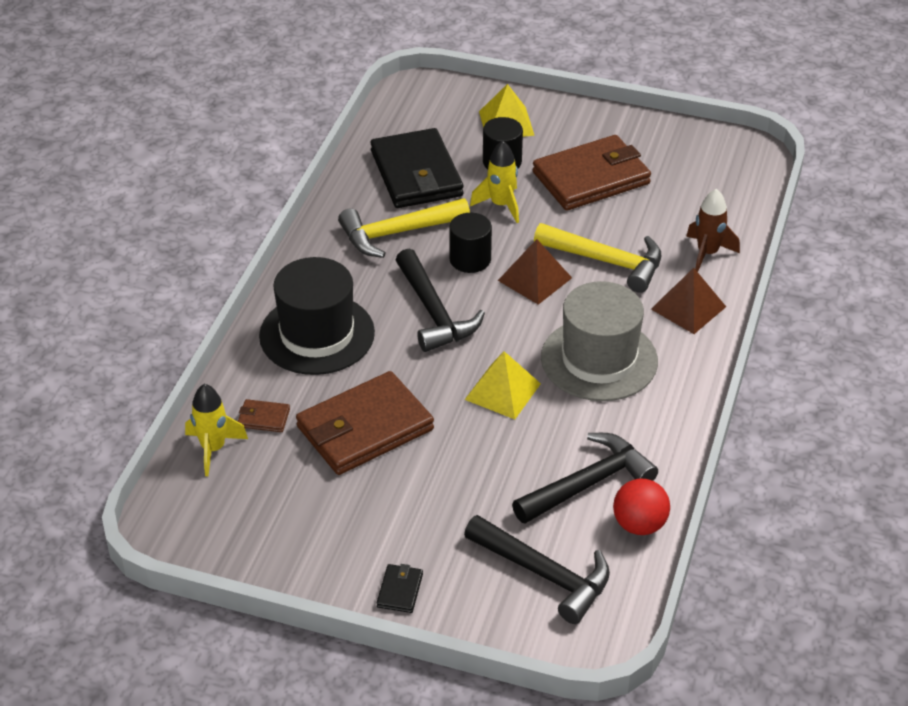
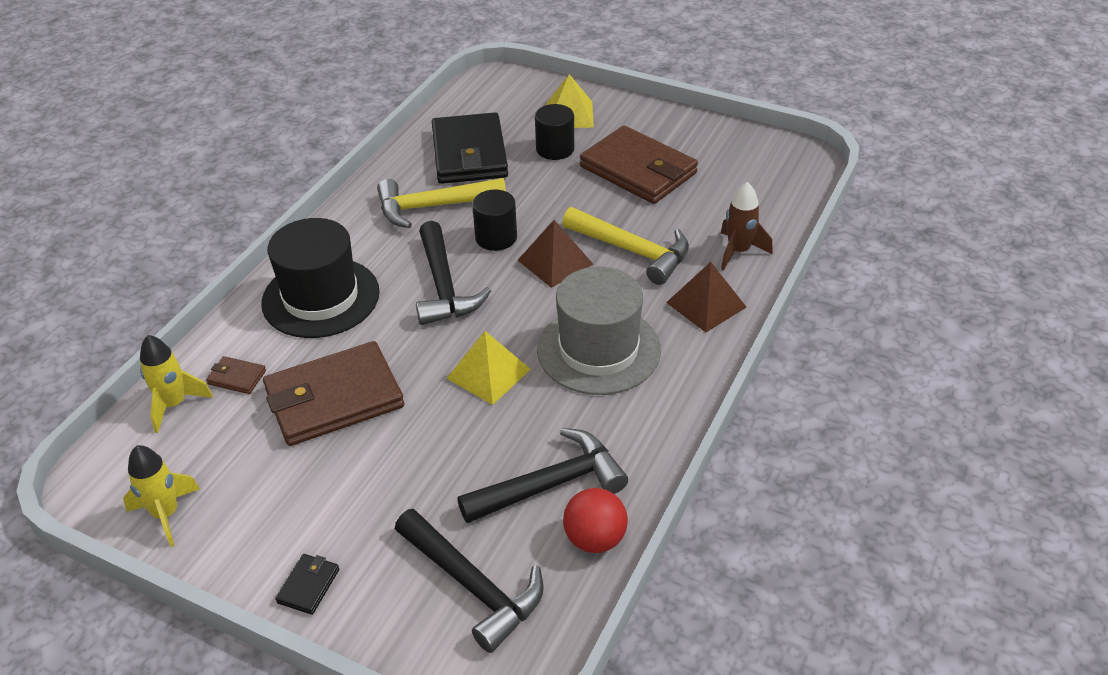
camera: 10 degrees right, 0 degrees up
yellow rocket [470,141,519,223] -> yellow rocket moved to [123,445,200,547]
brown wallet [533,135,651,211] -> brown wallet turned 60 degrees clockwise [580,126,698,204]

